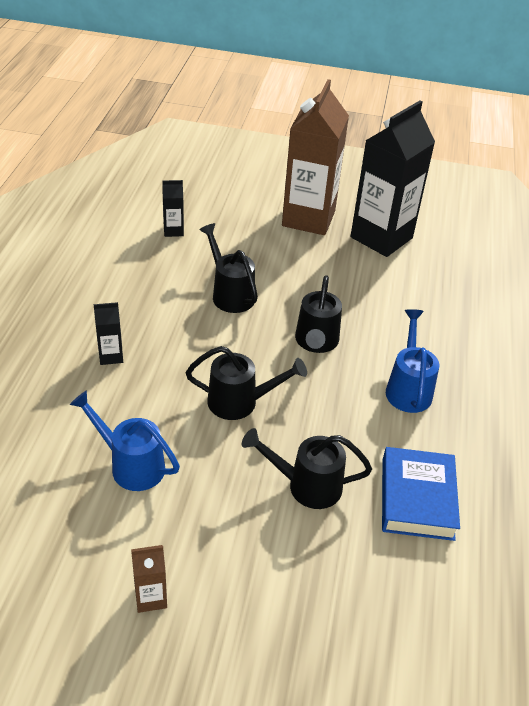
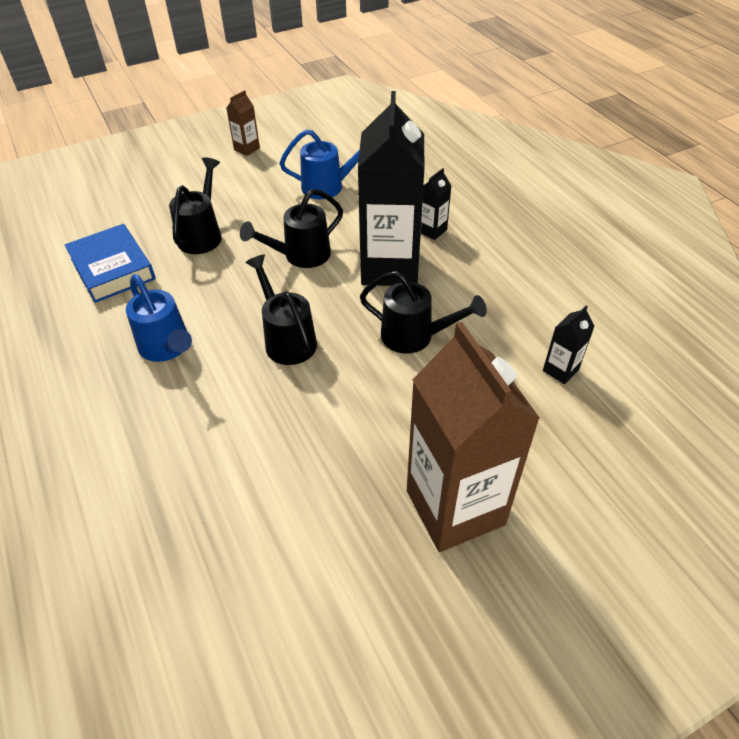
camera: 145 degrees right, 5 degrees up
black watering can [242,428,372,509] -> black watering can turned 45 degrees counterclockwise [169,157,222,254]
black carton [351,101,435,257] -> black carton moved to [358,91,424,286]

